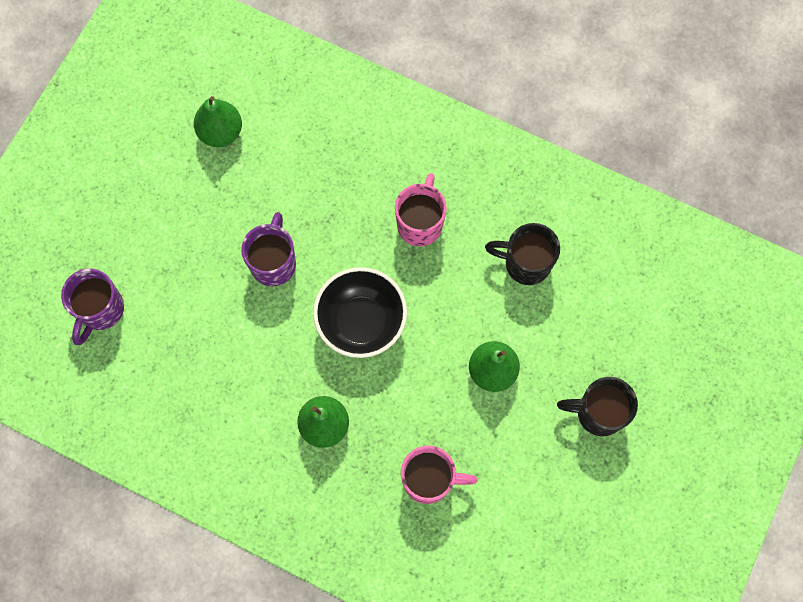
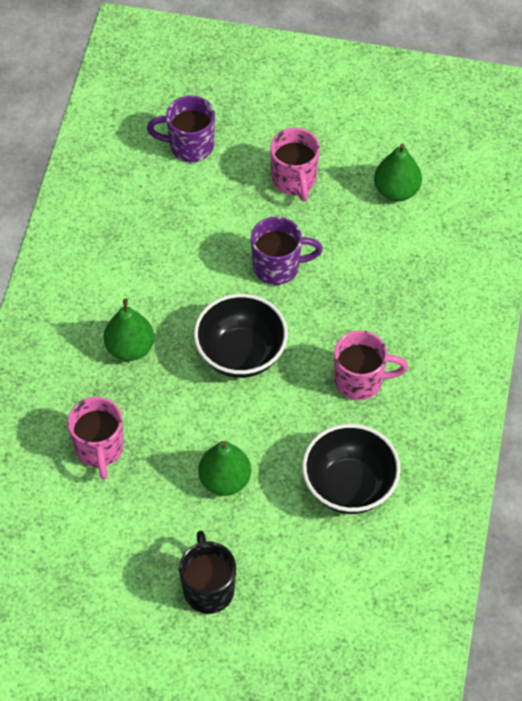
camera: 75 degrees right, 15 degrees down
black mug [485,223,560,285] -> black bowl [302,424,401,514]
none -> pink mug [270,128,320,202]

